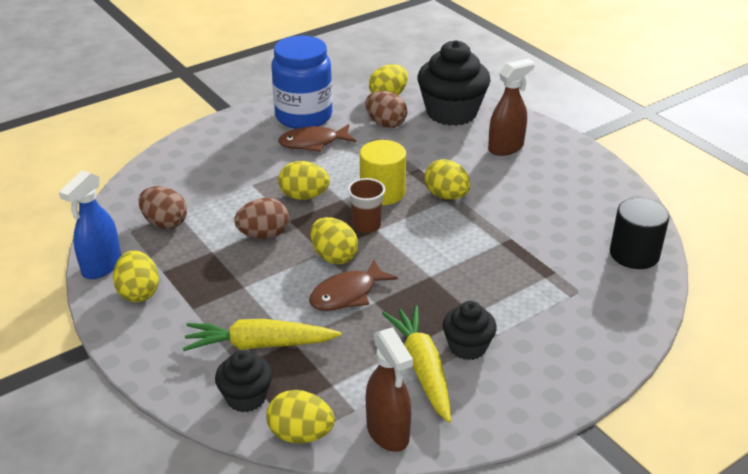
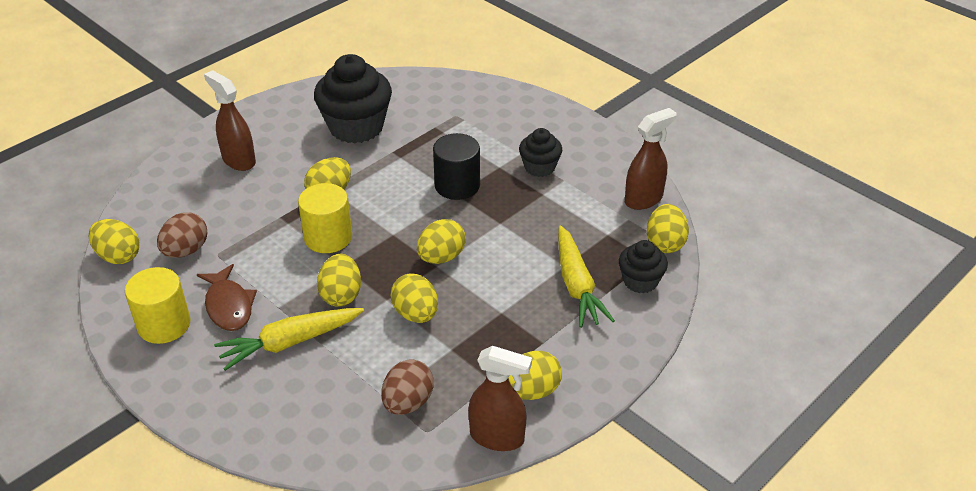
camera: 100 degrees left, 5 degrees up
blue spray bottle [59,171,121,279] -> brown spray bottle [468,346,532,451]
brown egg [234,198,289,239] -> yellow egg [391,274,438,323]
blue jar [271,36,332,129] -> yellow cylinder [125,267,191,344]
brown fish [309,259,398,311] -> none
brown cup [348,178,385,233] -> none
yellow carrot [382,305,451,423] -> yellow carrot moved to [214,308,364,371]
black cupcake [418,40,491,126] -> black cupcake moved to [314,54,392,143]
black cylinder [610,198,670,269] -> black cylinder moved to [433,133,480,200]

